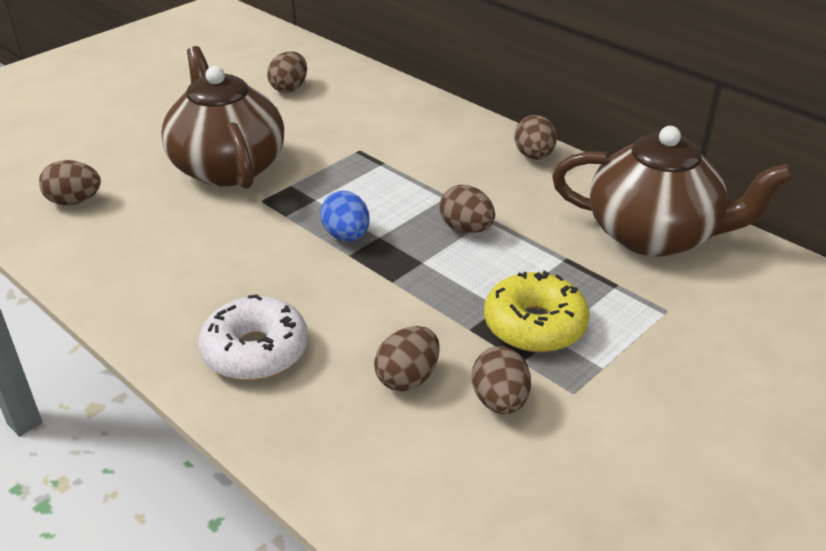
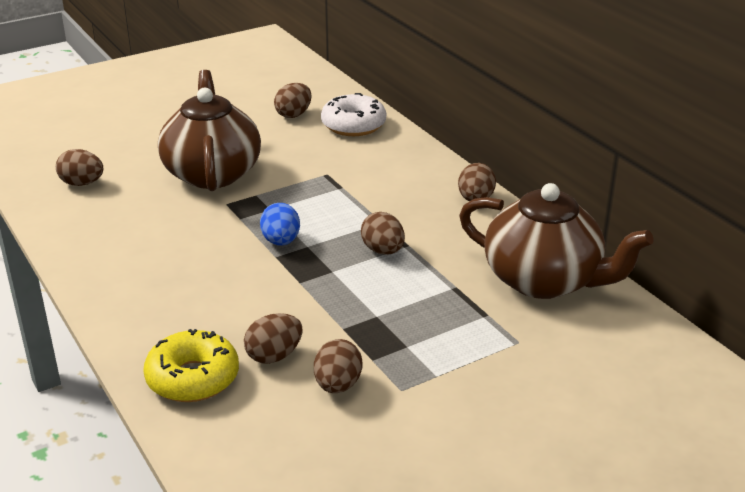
camera: 15 degrees right, 5 degrees down
white donut [199,294,308,380] -> white donut moved to [321,93,386,136]
yellow donut [484,271,590,352] -> yellow donut moved to [143,329,239,402]

